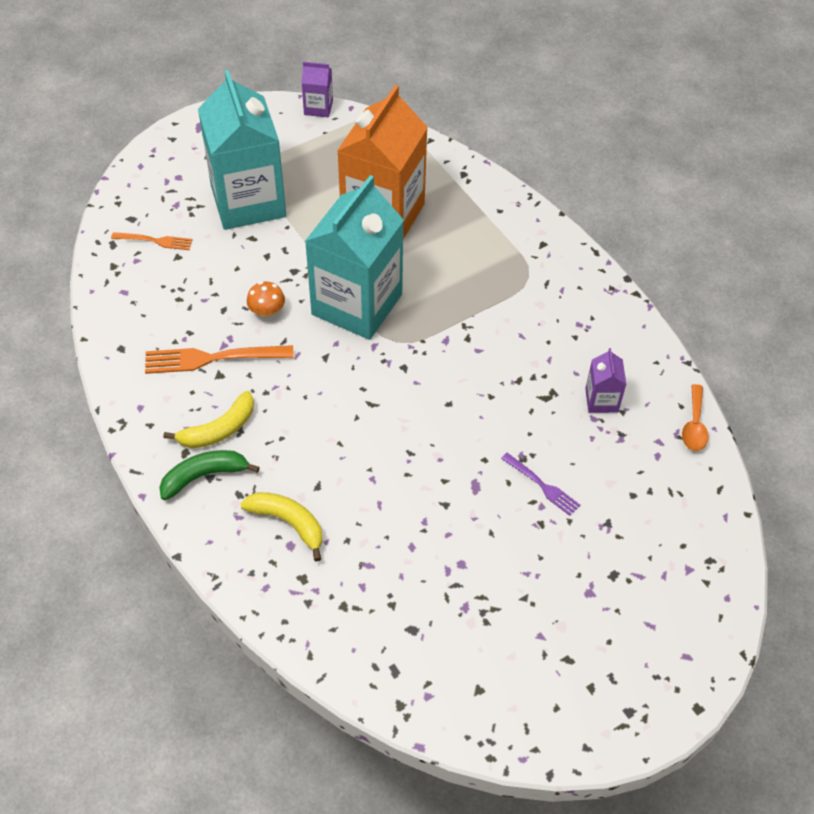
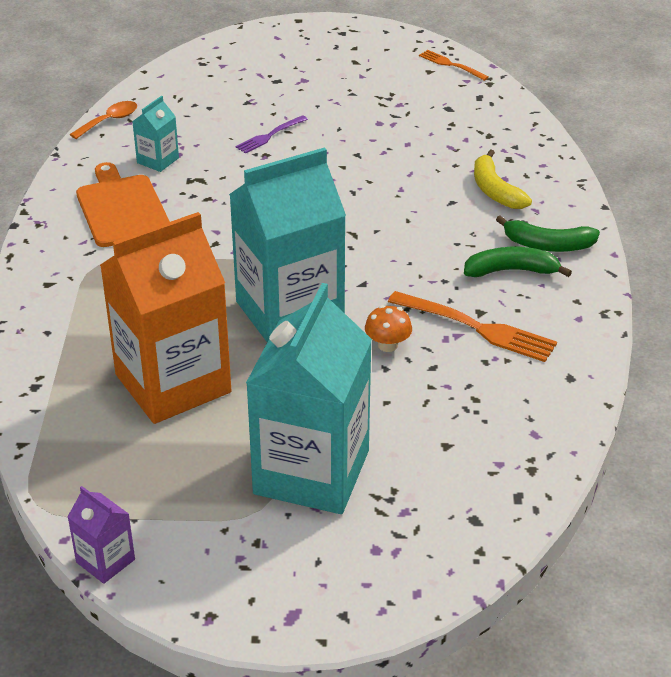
camera: 145 degrees left, 15 degrees down
orange fork [111,232,193,250] -> orange fork moved to [419,50,489,81]
yellow banana [164,391,254,448] -> green banana [464,247,572,277]
purple fork [501,453,580,516] -> purple fork turned 120 degrees counterclockwise [235,115,308,154]
purple carton [585,348,626,413] -> turquoise carton [132,96,179,172]
none -> orange cutting board [76,162,170,247]

